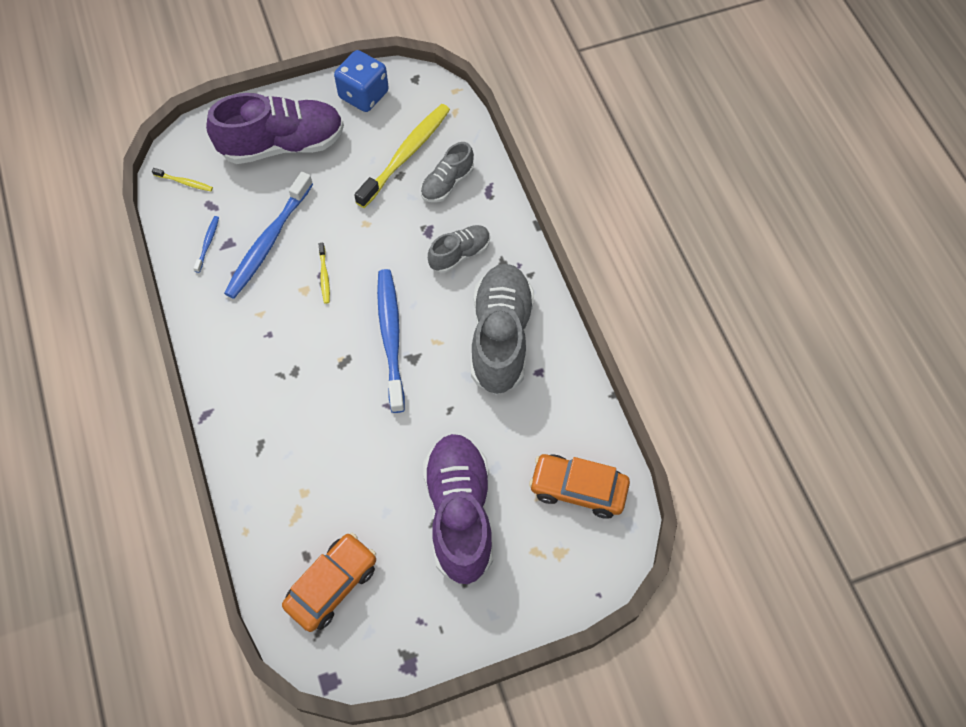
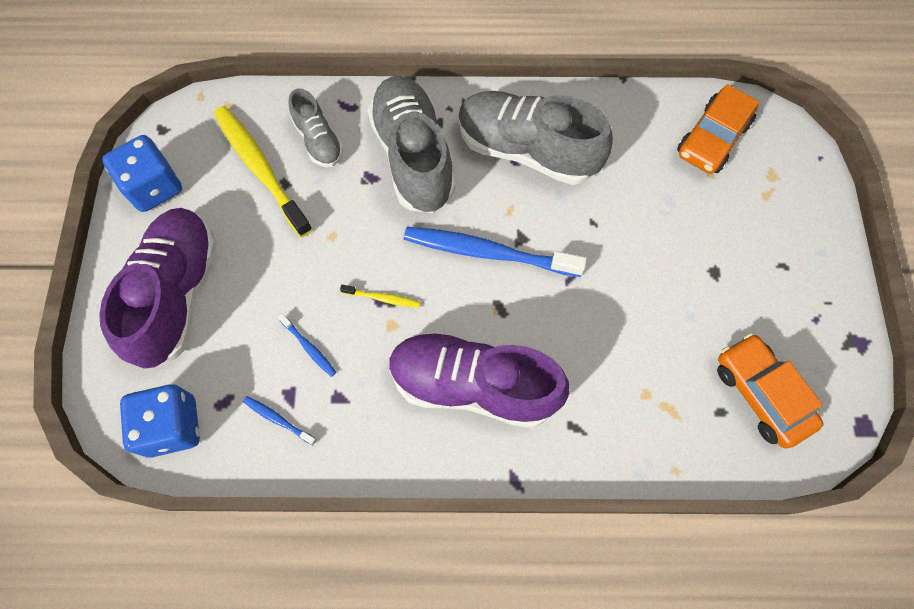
camera: 70 degrees left, 5 degrees up
yellow toothbrush [152,168,213,191] -> blue dice [120,384,200,458]
blue toothbrush [224,172,313,299] -> blue toothbrush [278,313,336,377], size x0.43
purple shoe [423,434,493,584] -> purple shoe moved to [389,331,570,428]
grey shoe [428,225,490,273] -> grey shoe [367,76,456,213], size x1.91

